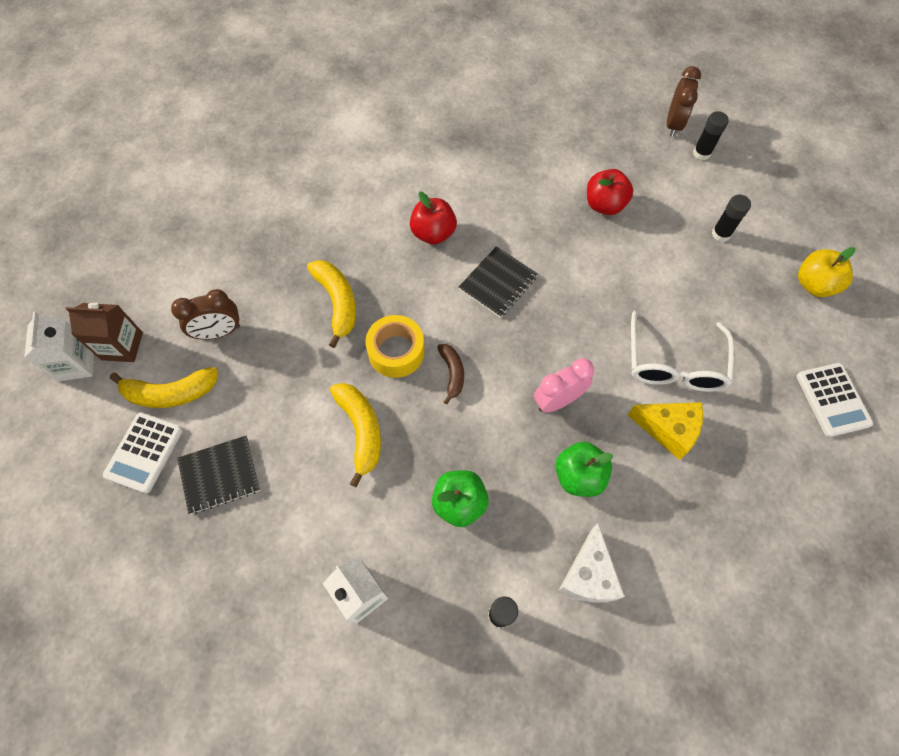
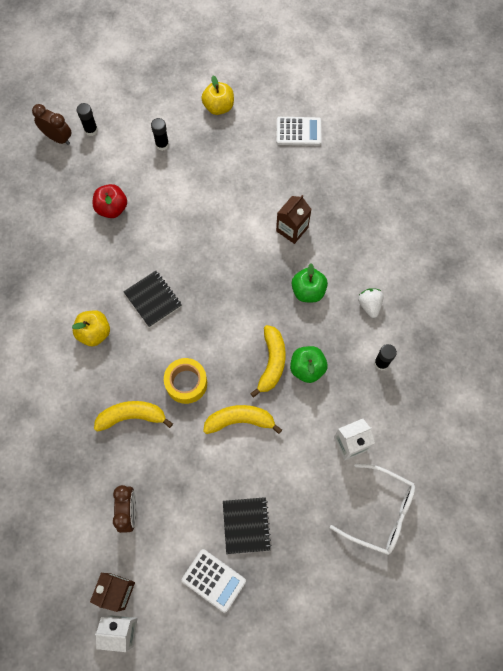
camera: 75 degrees left, 5 degrees up
yellow banana [110,367,218,408] -> yellow banana moved to [250,325,286,398]
red apple [410,192,457,245] -> yellow apple [72,310,110,346]
brown banana [437,344,464,404] -> none
pink clock [534,358,594,413] -> none
white cheese [558,523,625,603] -> white strawberry [358,288,384,318]
yellow cheese [628,402,703,460] -> brown carton [276,195,312,244]
white glasses [631,311,734,392] -> white glasses moved to [330,463,415,555]

